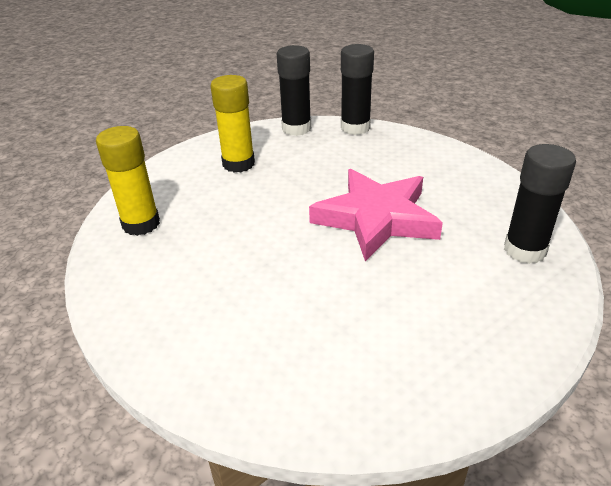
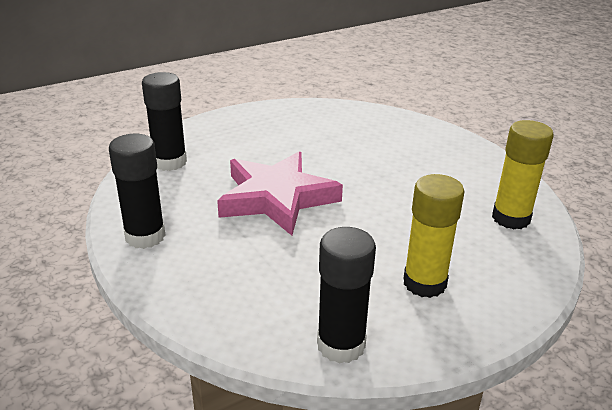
camera: 175 degrees left, 5 degrees down
black glue stick [341,44,374,135] -> black glue stick moved to [109,134,166,249]

